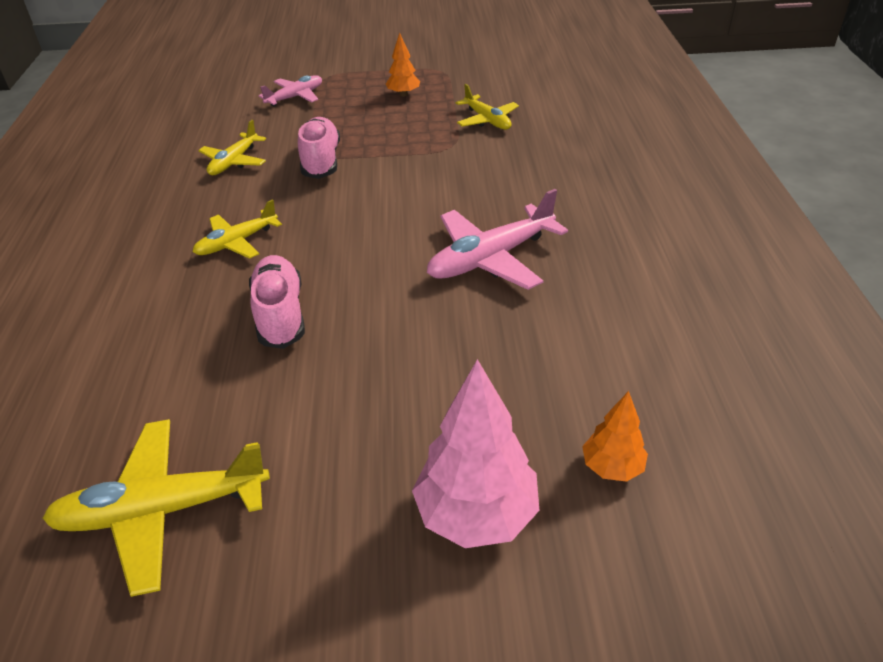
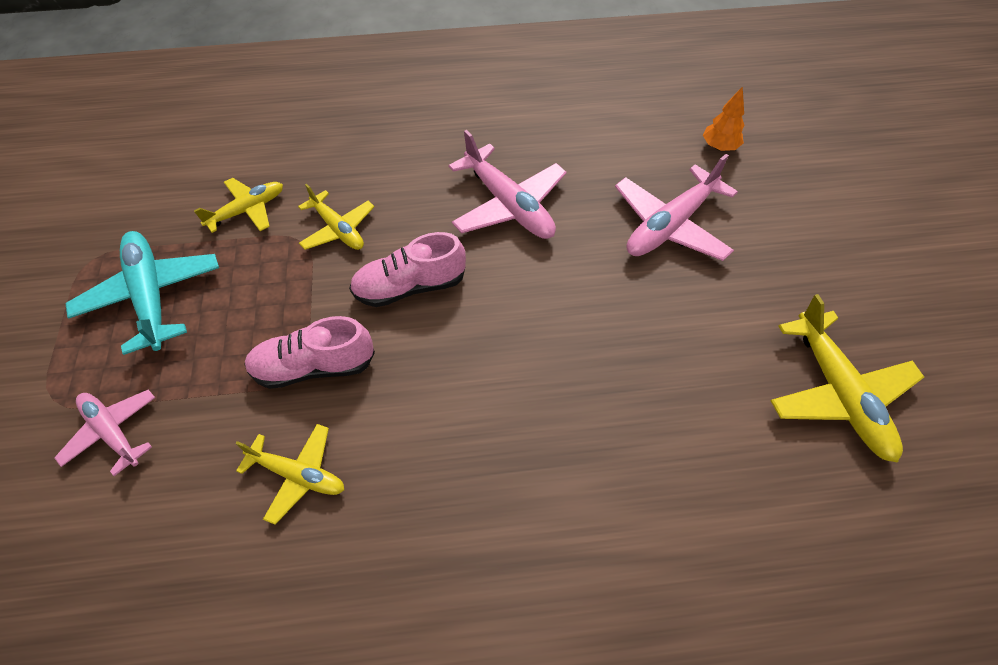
camera: 95 degrees left, 15 degrees up
yellow plane [193,199,282,259] -> yellow plane moved to [298,184,374,250]
pink shoe [249,255,305,349] -> pink shoe moved to [349,232,466,307]
orange tree [386,33,420,97] -> turquoise plane [65,231,219,355]
pink tree [412,359,540,548] -> none
none -> pink plane [615,154,738,261]

